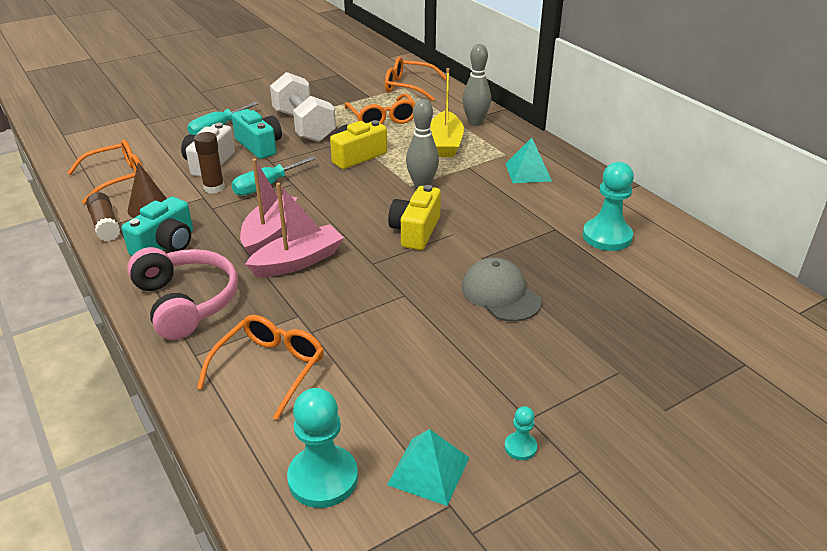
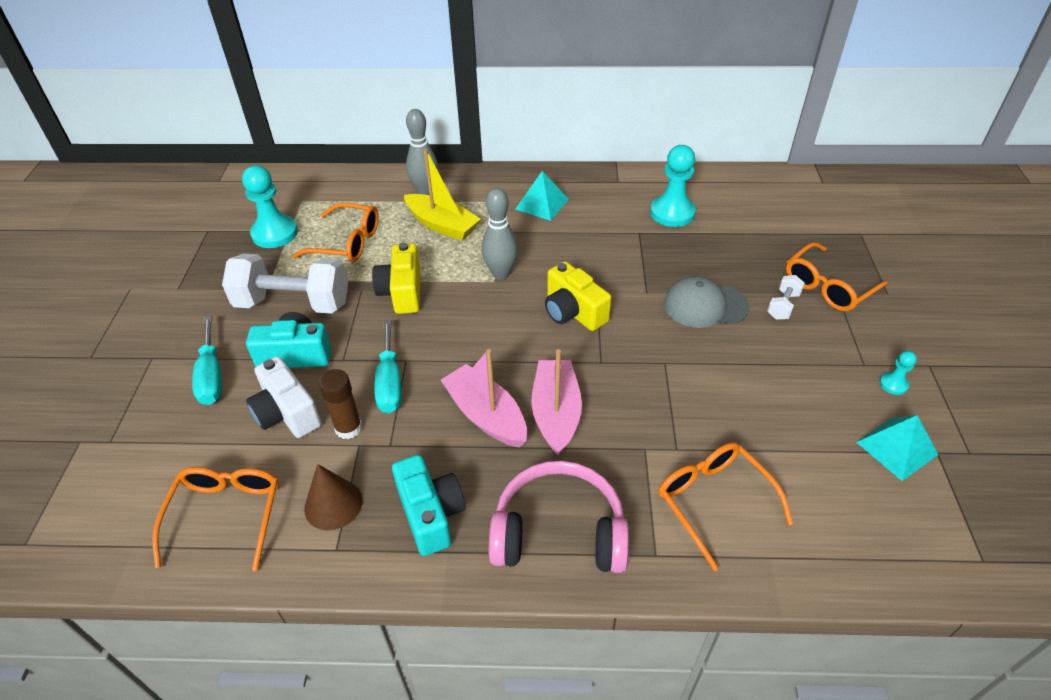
camera: 55 degrees left, 10 degrees up
brown glue stick [86,192,120,241] -> none
turquoise pawn [287,388,358,508] -> turquoise pawn moved to [242,165,298,248]
orange glasses [385,57,446,101] -> orange glasses moved to [786,242,889,312]
none -> white dumbbell [767,275,805,320]

